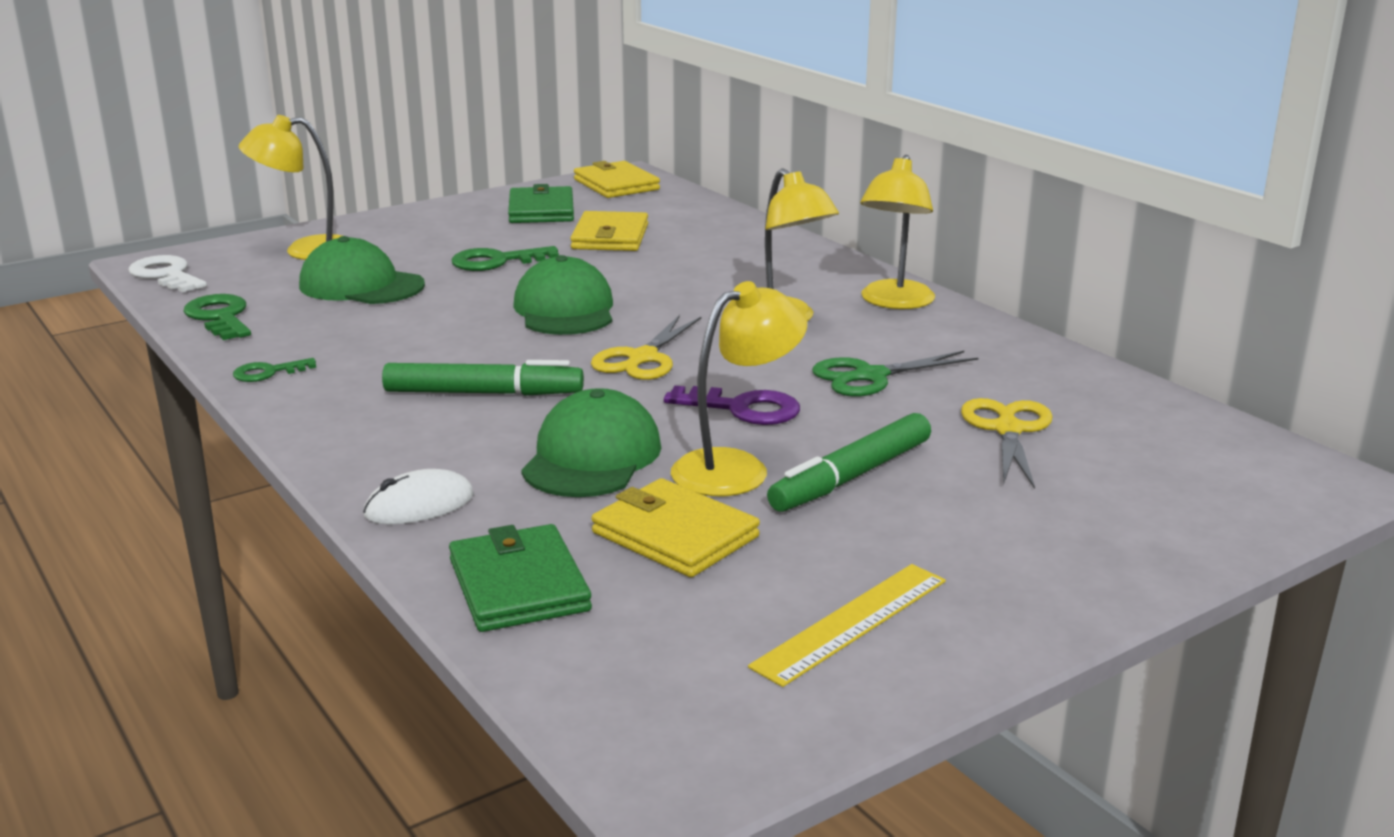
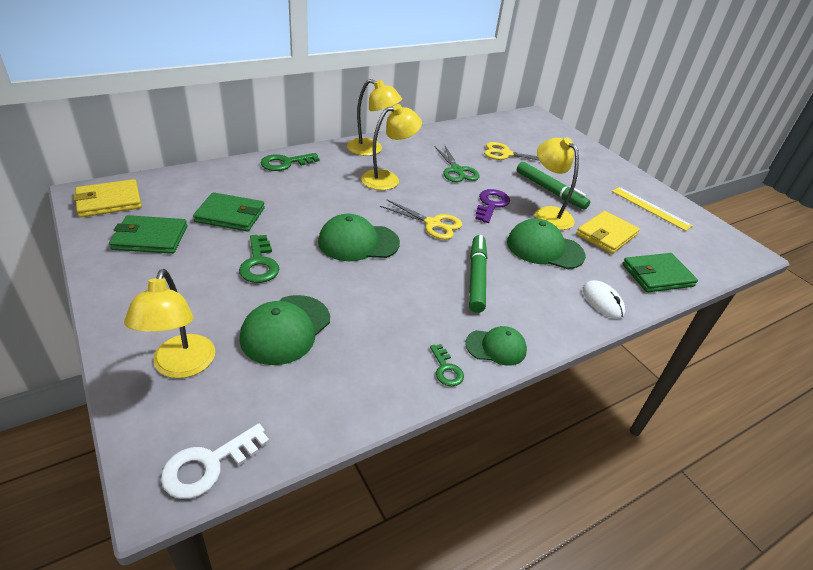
camera: 90 degrees left, 15 degrees up
green key [184,294,251,340] -> green key moved to [261,153,319,171]
yellow wallet [570,211,648,251] -> green wallet [193,192,265,231]
none -> green cap [465,326,527,366]

